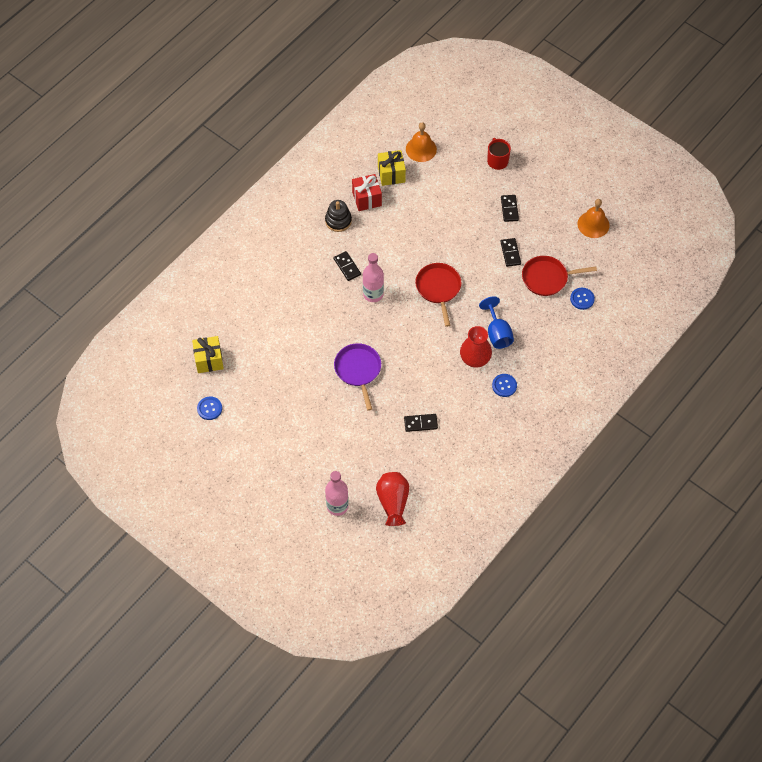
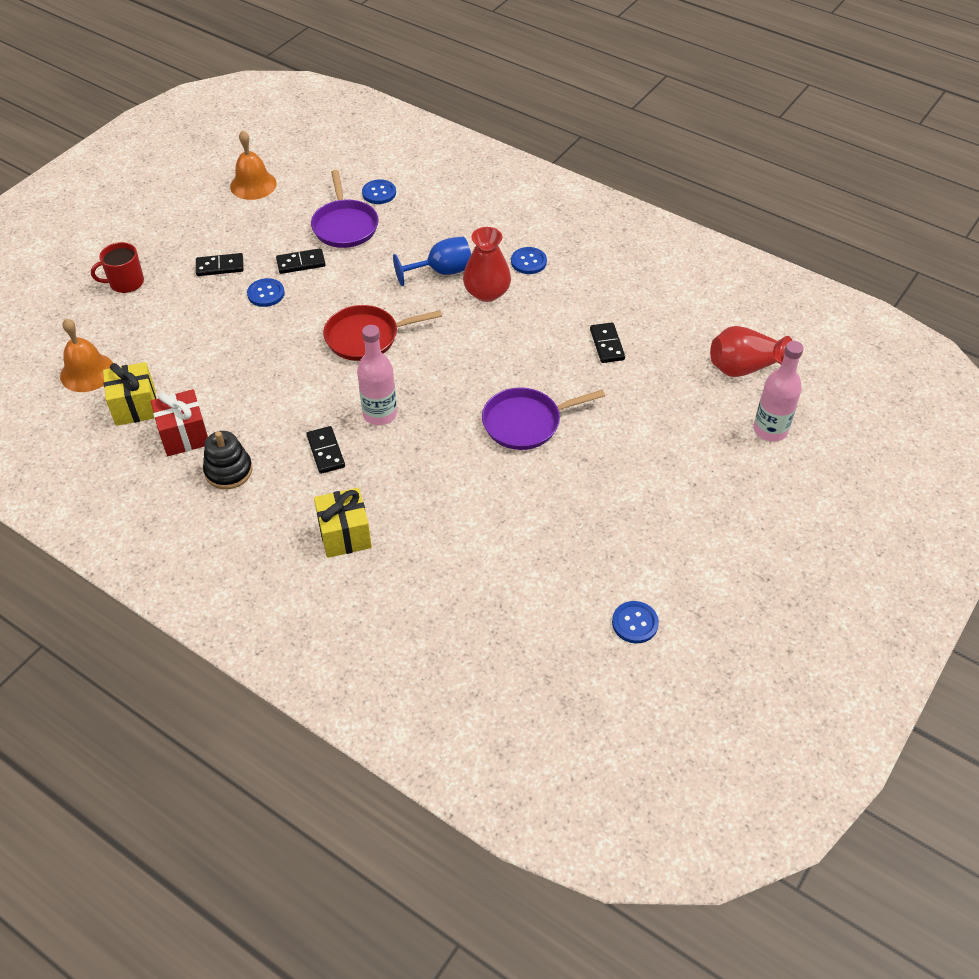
camera: 95 degrees left, 10 degrees down
yellow gift [192,336,224,373] -> yellow gift moved to [314,488,372,558]
black domino [334,251,361,281] -> black domino turned 75 degrees counterclockwise [306,426,345,474]
red pan [522,256,597,296] -> purple pan [311,170,379,248]
none -> blue button [247,278,285,307]

